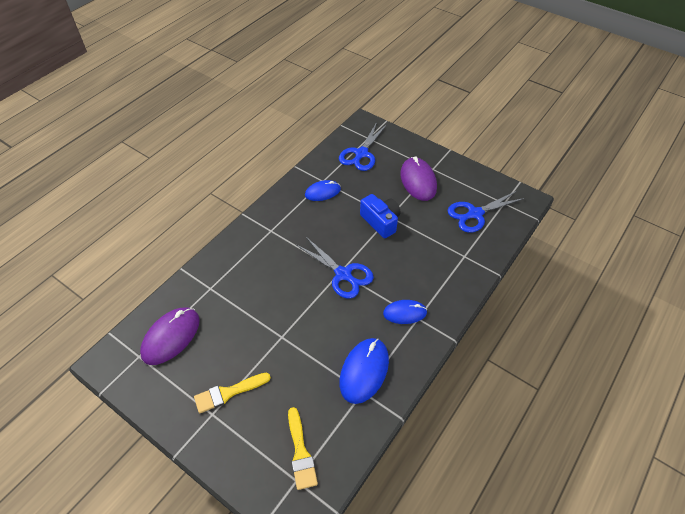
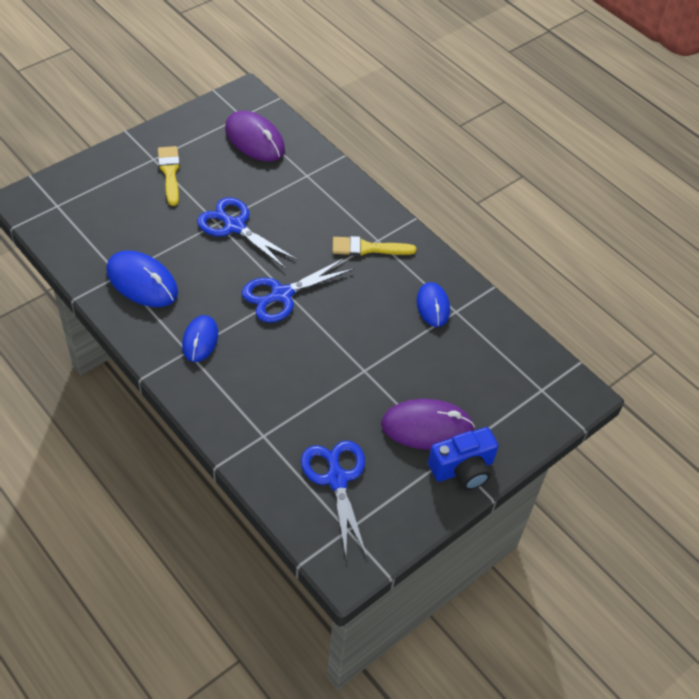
camera: 100 degrees right, 0 degrees up
yellow brush [288,407,318,490] -> yellow brush moved to [333,236,416,256]
blue scissors [339,122,387,171] -> blue scissors moved to [197,197,297,268]
blue camera [360,194,401,238] -> blue camera moved to [428,427,498,490]

